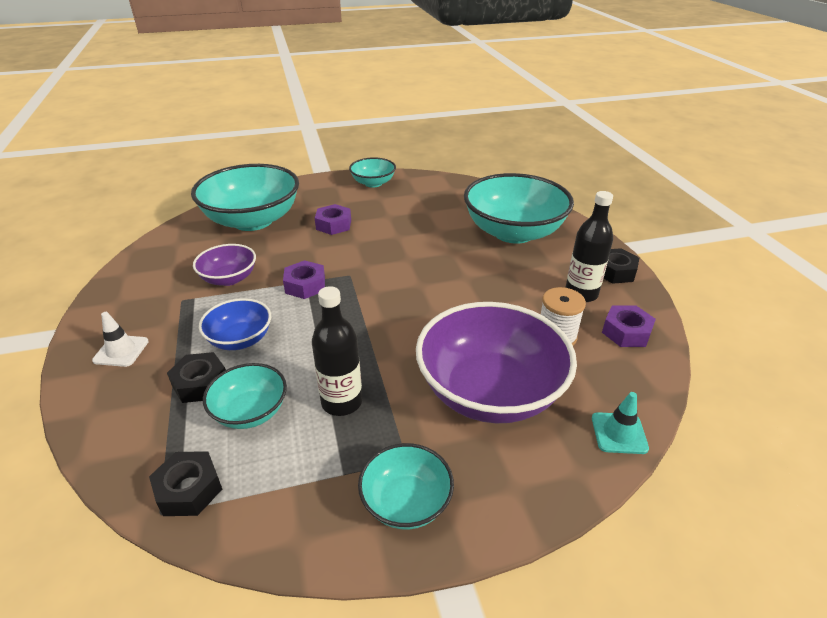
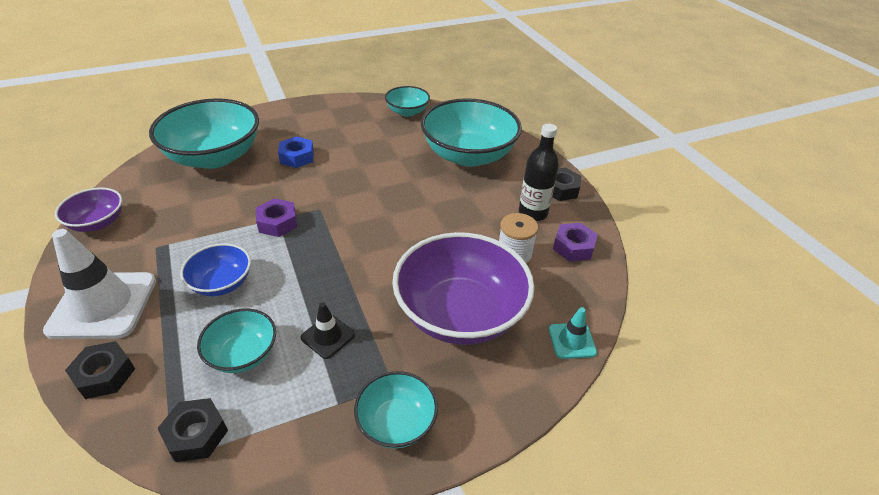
camera: 10 degrees left, 5 degrees up
white traffic cone [92,312,149,367] -> white traffic cone [43,229,156,339], size x2.06
black nut [167,352,226,403] -> black nut moved to [65,341,135,399]
purple bowl [193,244,256,286] -> purple bowl moved to [55,187,122,232]
black bottle [312,286,362,416] -> black traffic cone [301,302,355,359]
purple nut [315,204,351,235] -> blue nut [278,136,314,168]
turquoise bowl [349,157,396,188] -> turquoise bowl moved to [385,86,430,117]

